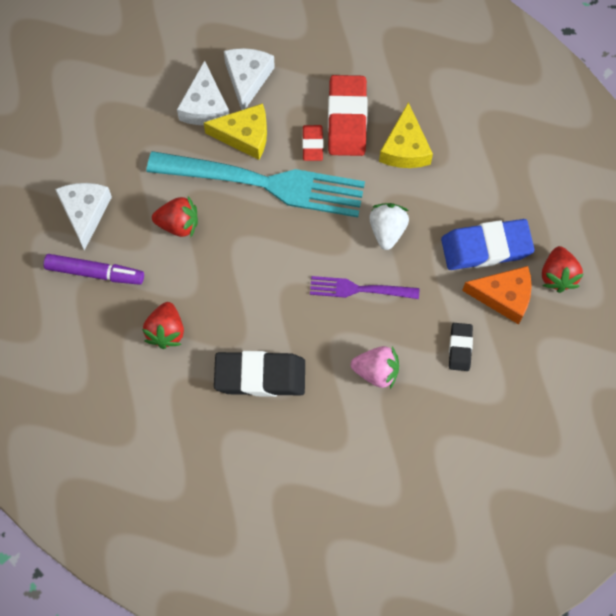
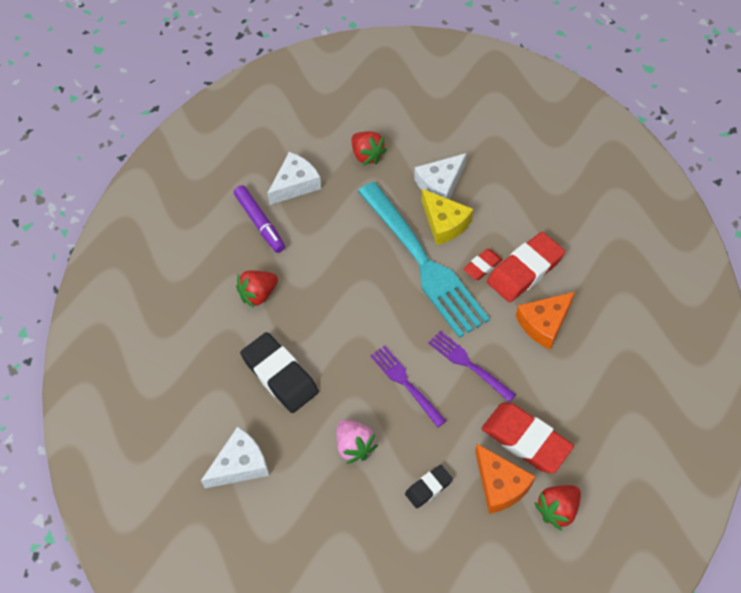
camera: 50 degrees right, 10 degrees down
red strawberry [152,196,198,237] -> red strawberry moved to [351,131,387,165]
white cheese [224,48,275,110] -> white cheese moved to [201,426,269,488]
white strawberry [369,203,409,250] -> purple fork [428,331,516,402]
yellow cheese [379,102,433,168] -> orange cheese [516,292,575,350]
blue eraser [441,219,535,270] -> red eraser [482,403,574,473]

